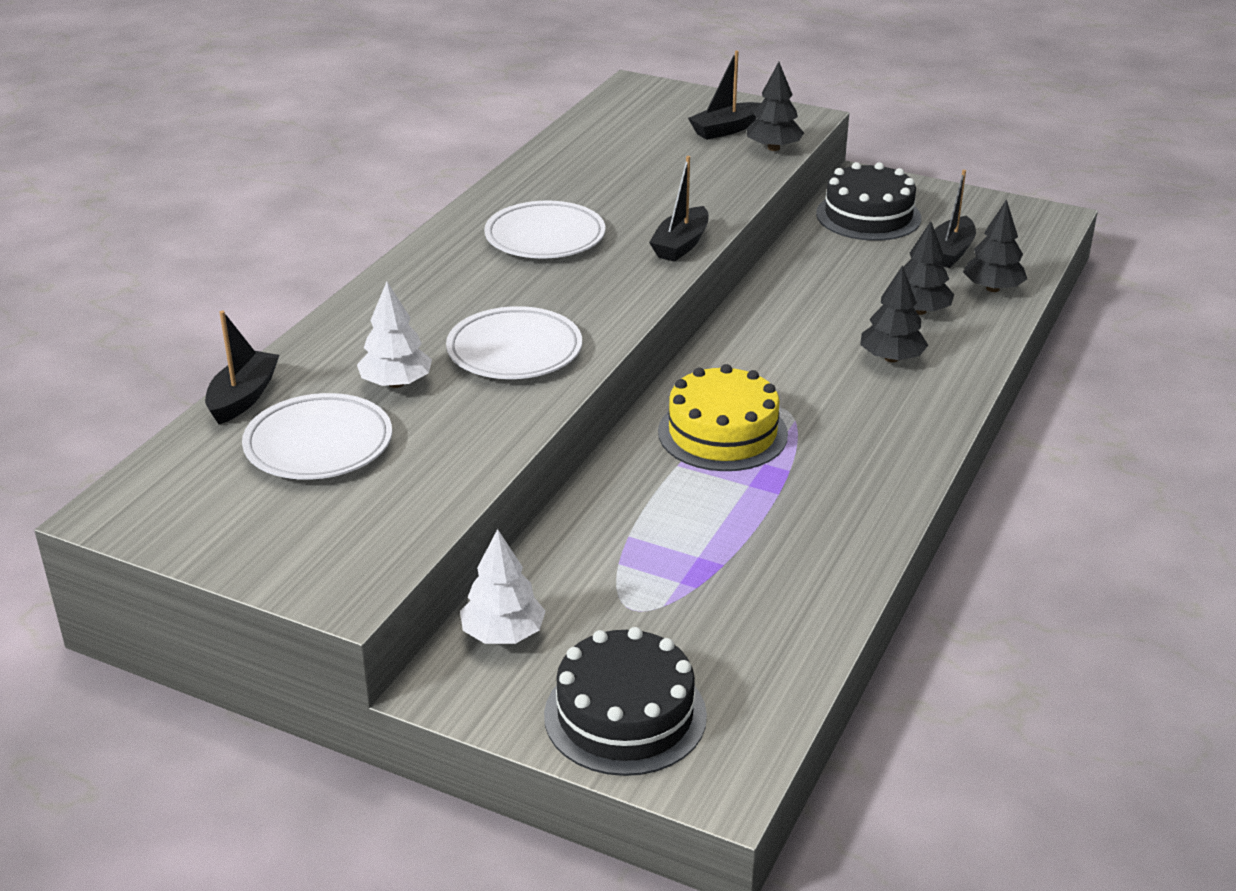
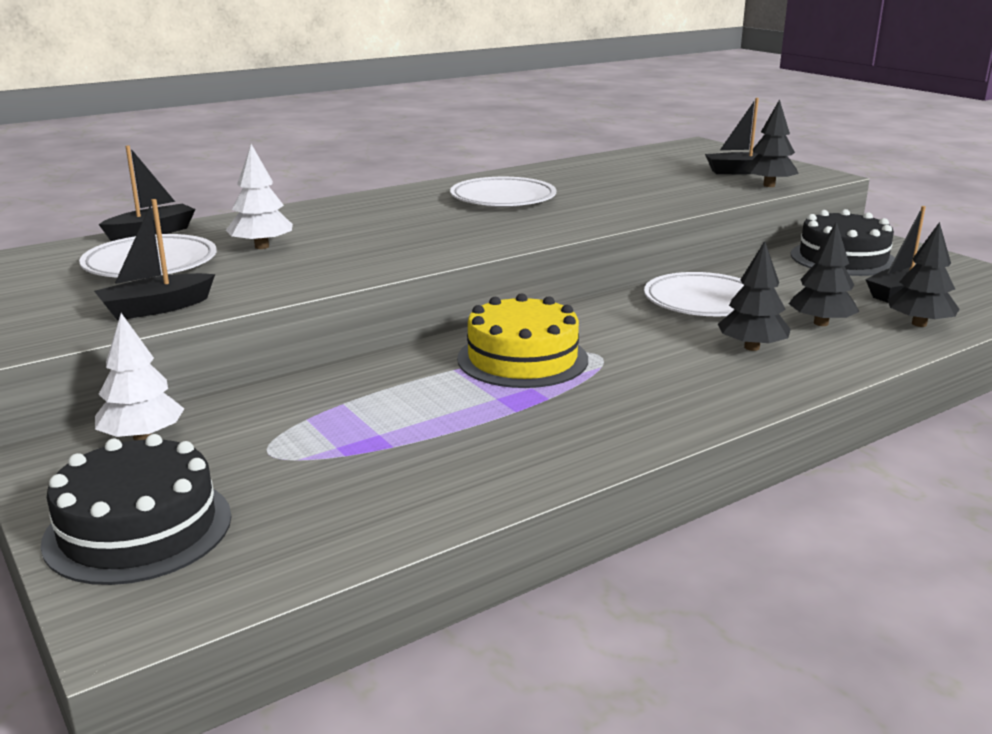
camera: 30 degrees right, 10 degrees down
white plate [446,306,582,379] -> white plate moved to [644,272,744,316]
black boat [649,156,709,262] -> black boat moved to [94,199,215,320]

